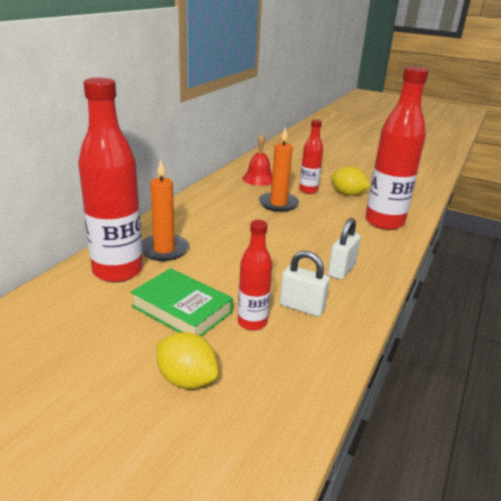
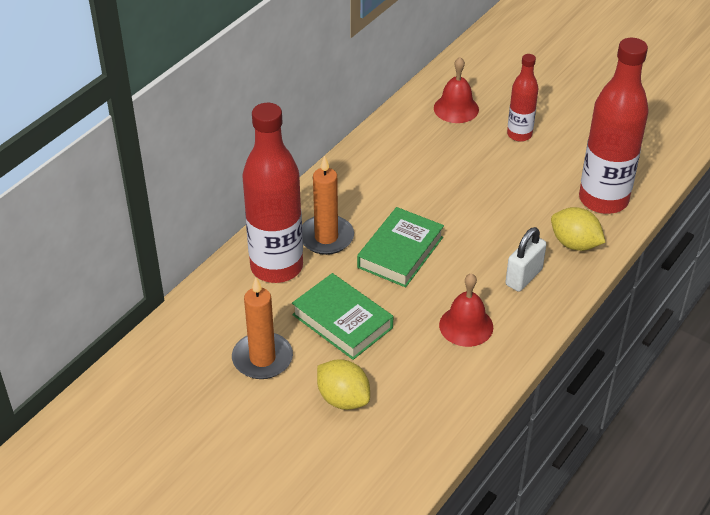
camera: 10 degrees right, 15 degrees up
red bottle [238,220,272,331] -> none
orange candle [259,127,299,212] -> orange candle moved to [232,277,293,379]
white padlock [280,251,330,317] -> red bell [439,273,494,347]
yellow lemon [331,166,371,196] -> yellow lemon moved to [551,207,606,251]
none -> green book [357,207,444,288]

